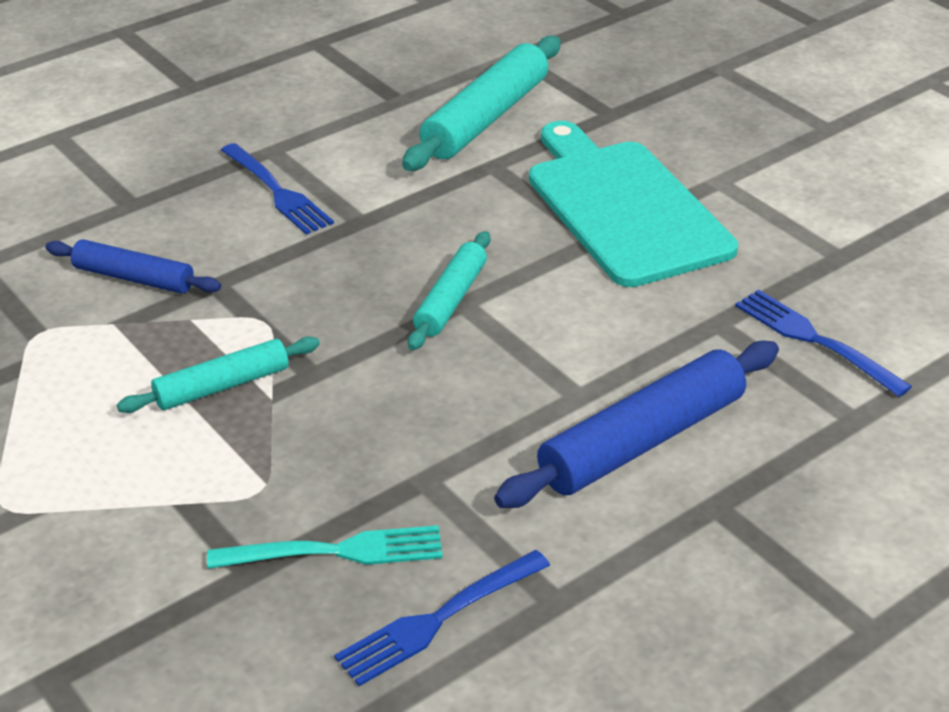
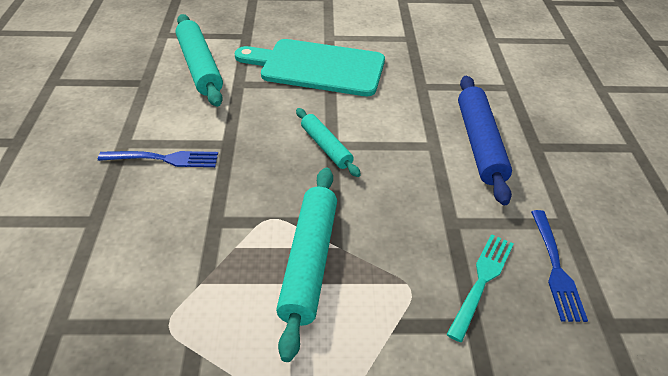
camera: 55 degrees left, 5 degrees up
blue rolling pin [45,239,221,294] -> none
turquoise rolling pin [117,337,320,413] -> turquoise rolling pin [276,168,337,362], size x1.67
blue fork [735,290,912,397] -> none

